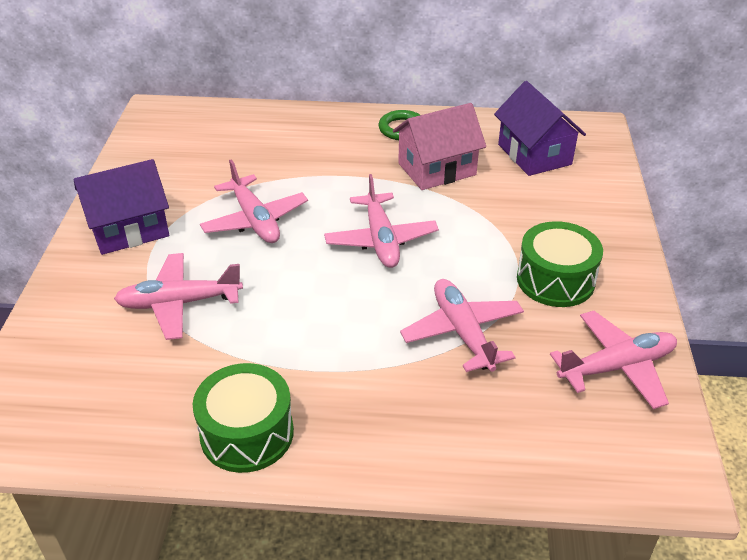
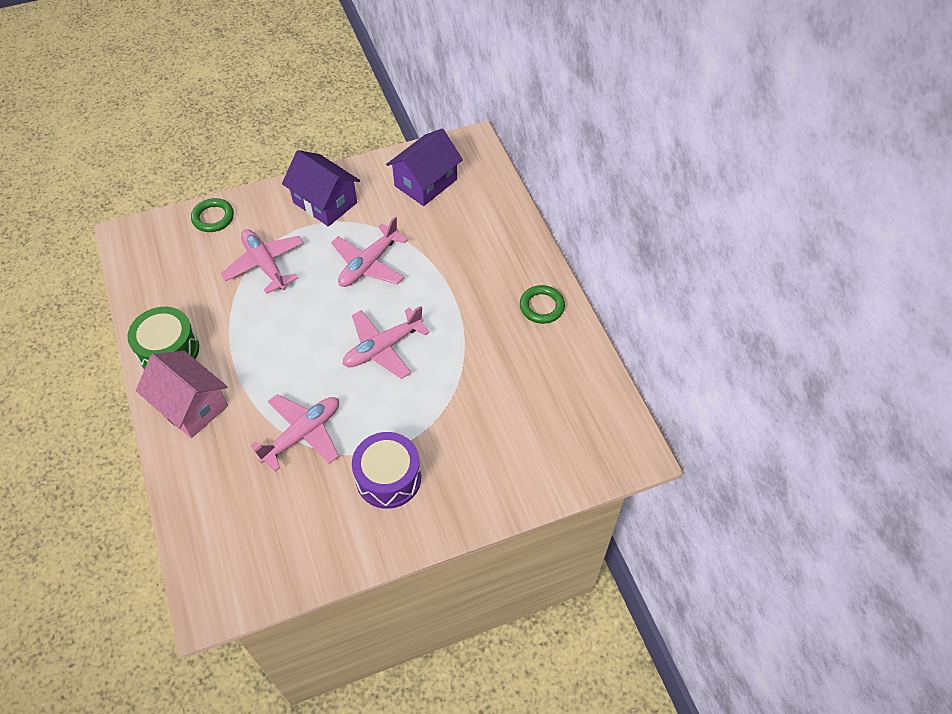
camera: 65 degrees right, 15 degrees up
pink house [393,103,486,190] -> pink house moved to [136,351,228,438]
purple house [494,81,586,176] -> purple house moved to [386,128,463,206]
green drum [517,221,603,307] -> purple drum [352,432,421,509]
pink plane [550,311,677,409] -> none
none -> green ring [191,198,234,232]

